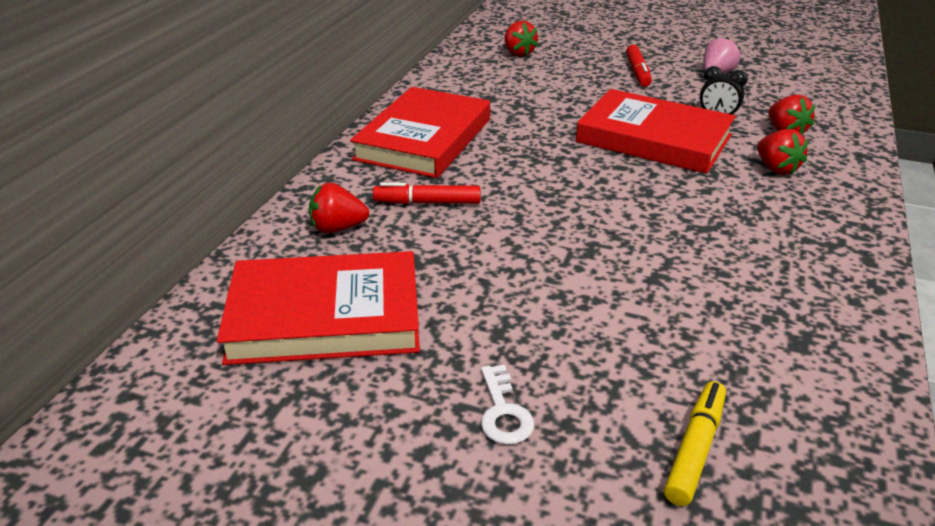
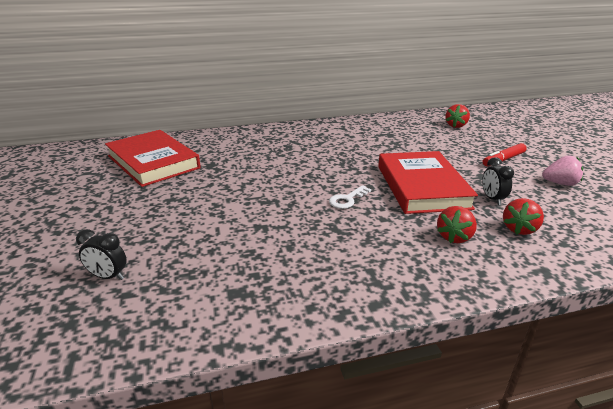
camera: 55 degrees right, 5 degrees down
red strawberry [309,183,369,233] -> none
red book [350,87,490,178] -> none
red marker [373,182,481,204] -> none
white key [481,365,534,445] -> white key moved to [329,185,371,209]
yellow marker [664,381,726,506] -> black clock [76,229,127,280]

